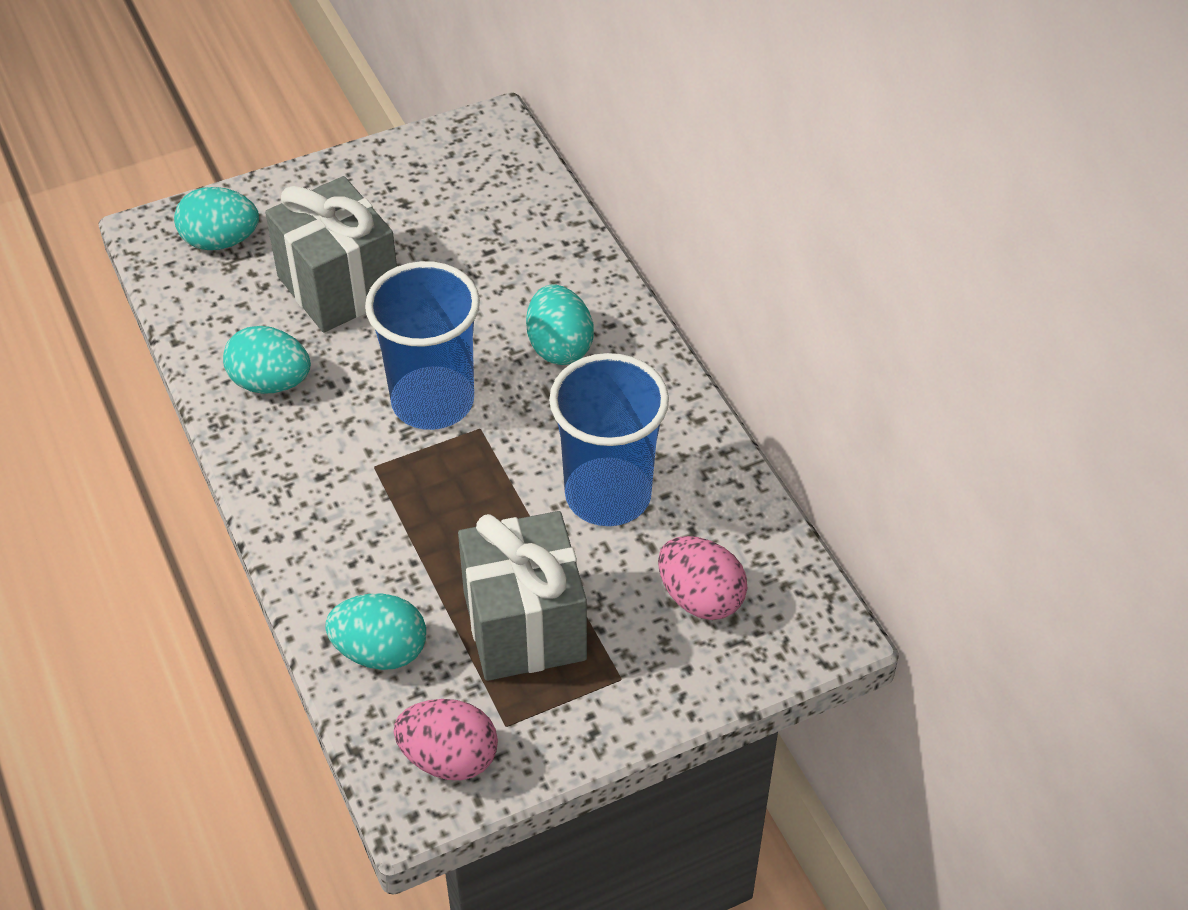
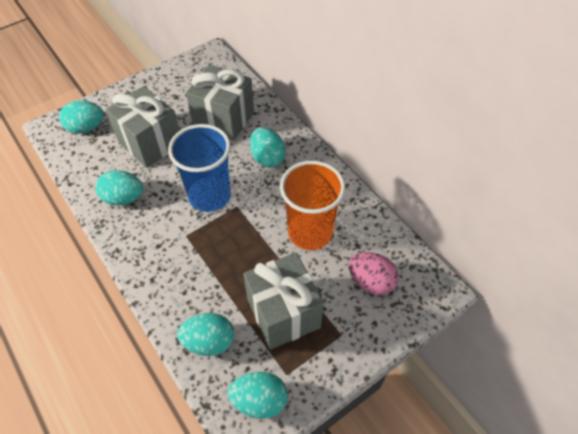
camera: 10 degrees left, 5 degrees up
pink egg [394,699,498,780] -> turquoise egg [228,372,288,419]
blue cup [549,353,669,526] -> orange cup [280,160,346,250]
none -> grey gift [186,64,254,140]

